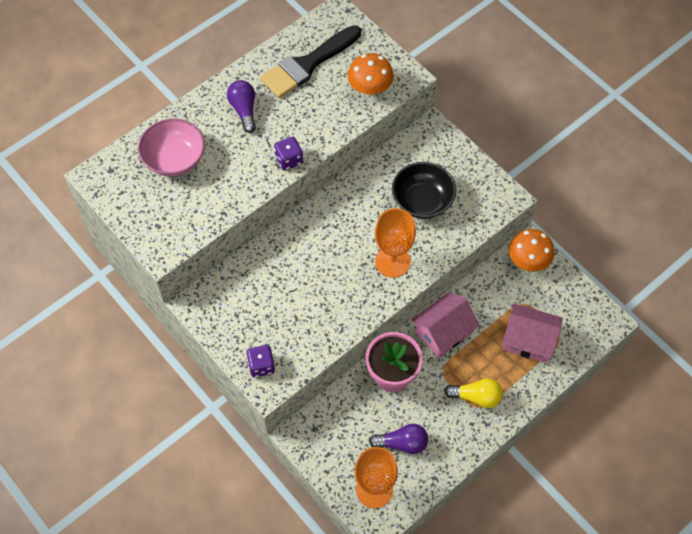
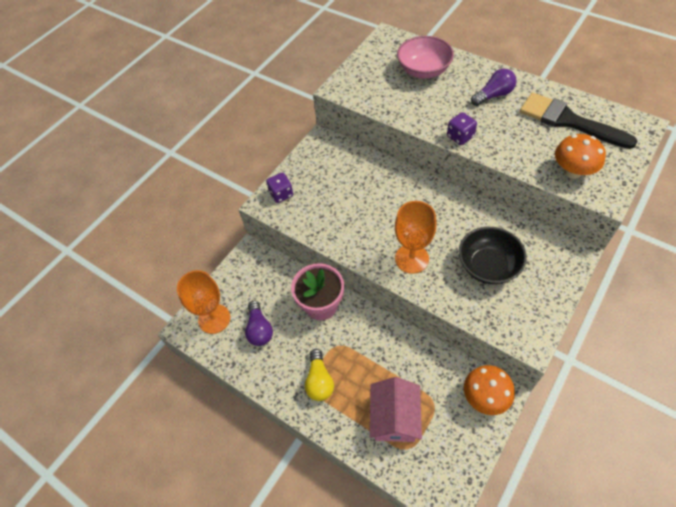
camera: 80 degrees right, 5 degrees down
pink house [411,292,480,358] -> none

